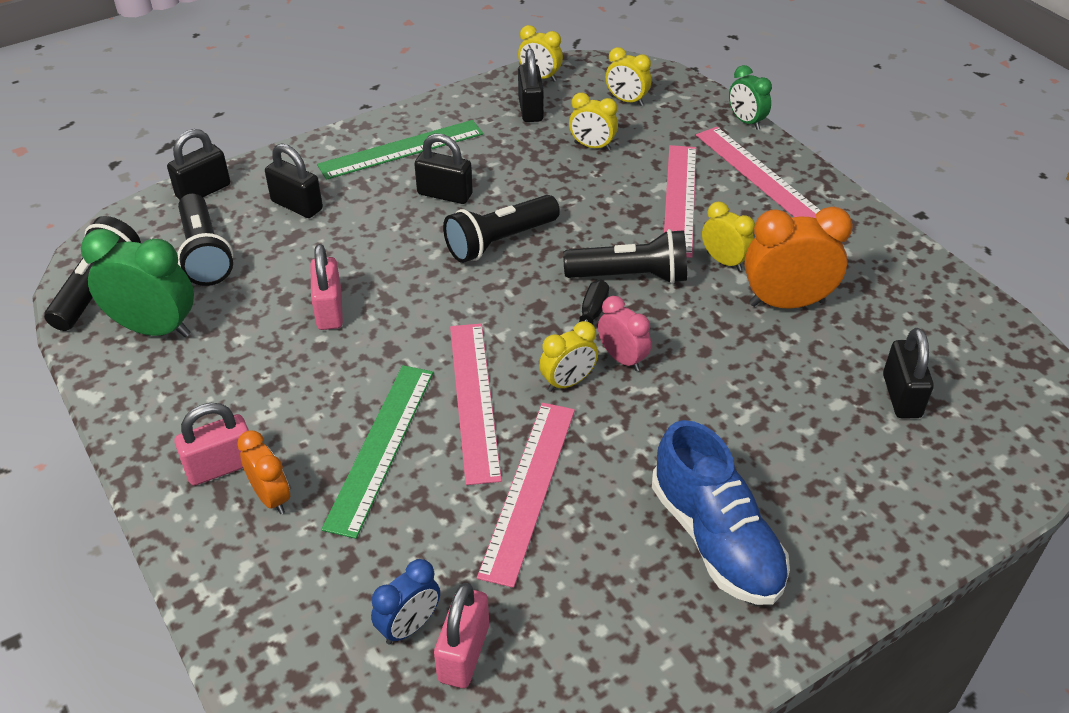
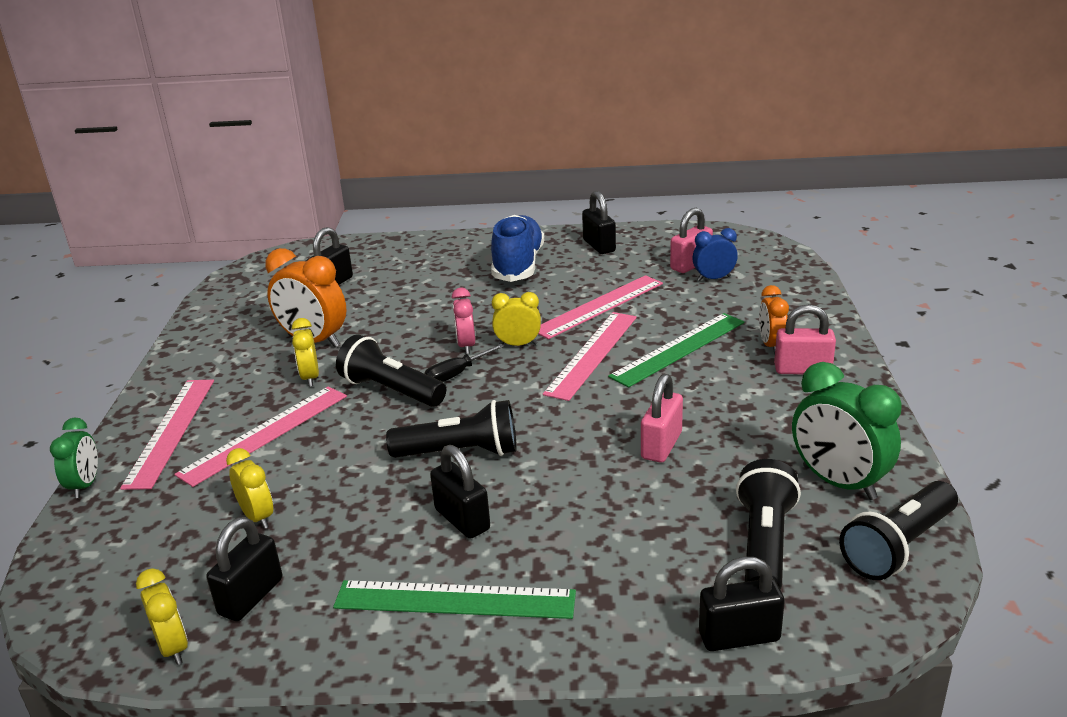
camera: 145 degrees left, 15 degrees down
black padlock [265,143,323,218] -> black padlock moved to [582,191,616,254]
yellow clock [606,47,651,106] -> none

